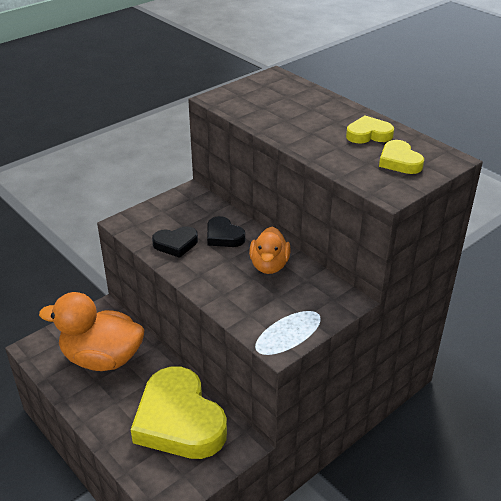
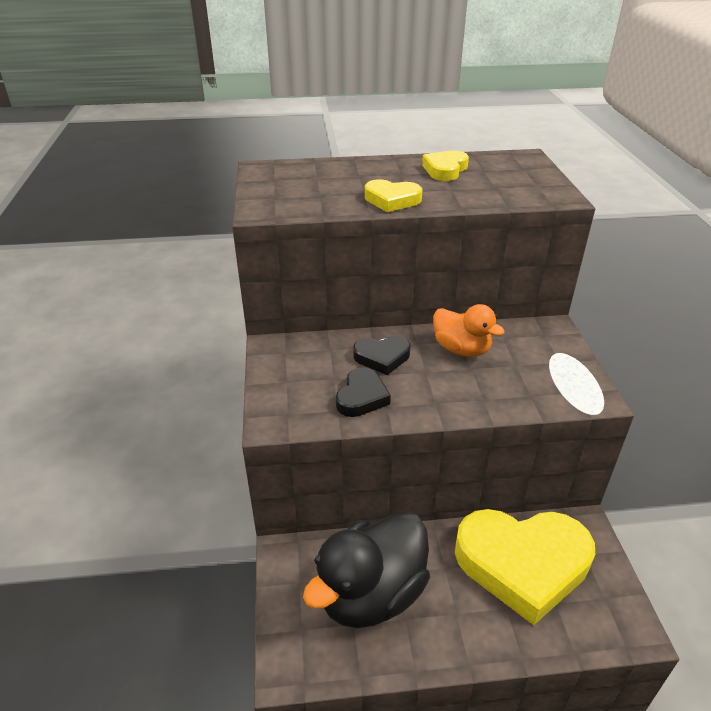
camera: 55 degrees left, 0 degrees up
orange duck [39,292,144,371] -> black duck [303,512,430,628]
yellow heart [379,140,424,174] -> yellow heart moved to [365,179,422,212]

